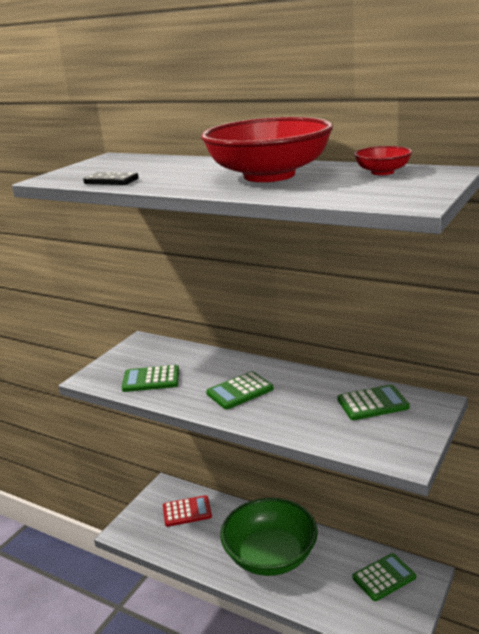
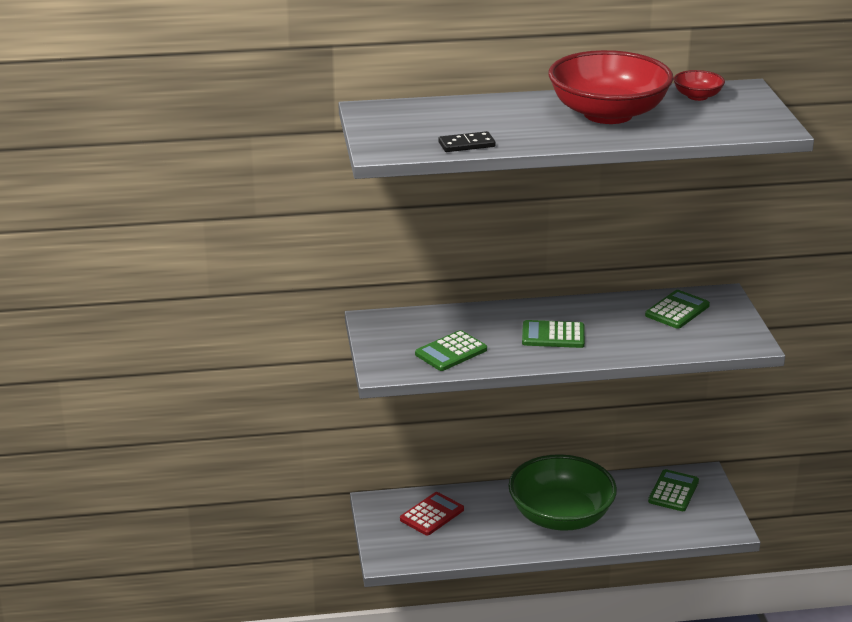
camera: 40 degrees left, 5 degrees up
green calculator [206,371,274,409] -> green calculator turned 75 degrees clockwise [522,320,585,348]

